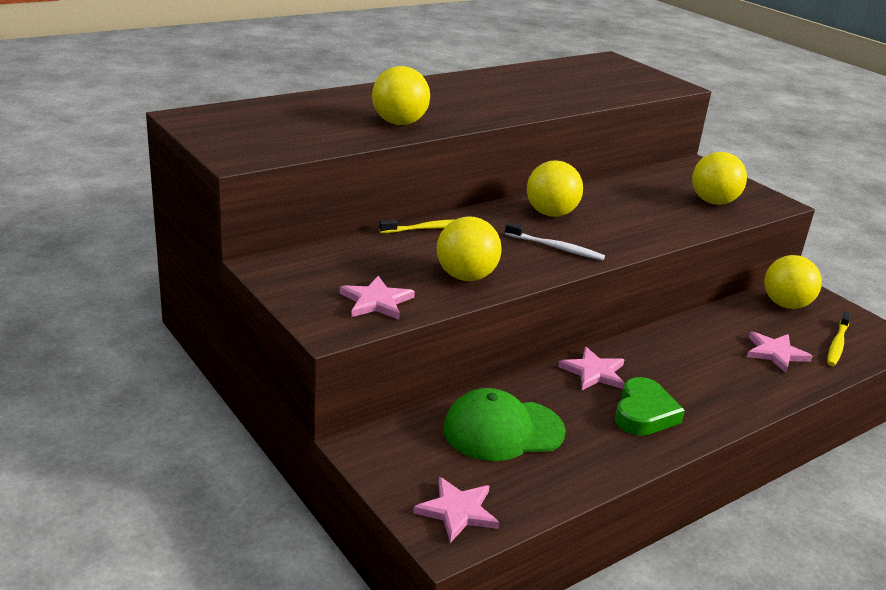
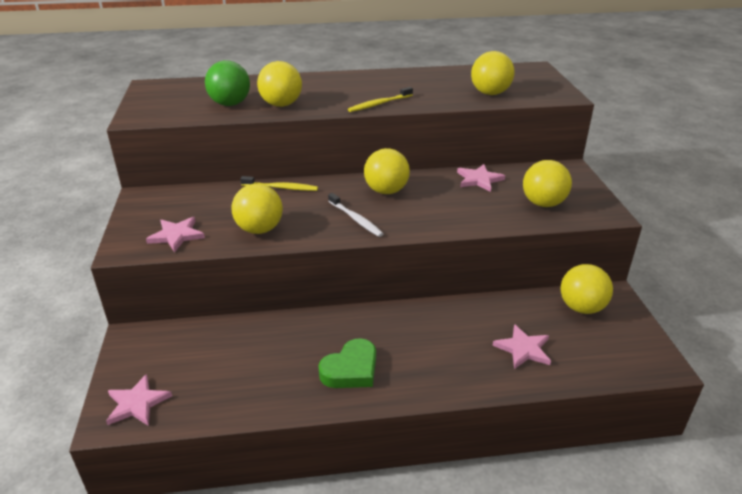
camera: 30 degrees right, 5 degrees up
green cap [443,388,566,461] -> none
pink star [558,347,625,390] -> pink star moved to [457,164,505,192]
yellow toothbrush [827,312,851,366] -> yellow toothbrush moved to [348,87,413,112]
none -> green ball [205,61,250,106]
none -> yellow ball [471,51,514,95]

